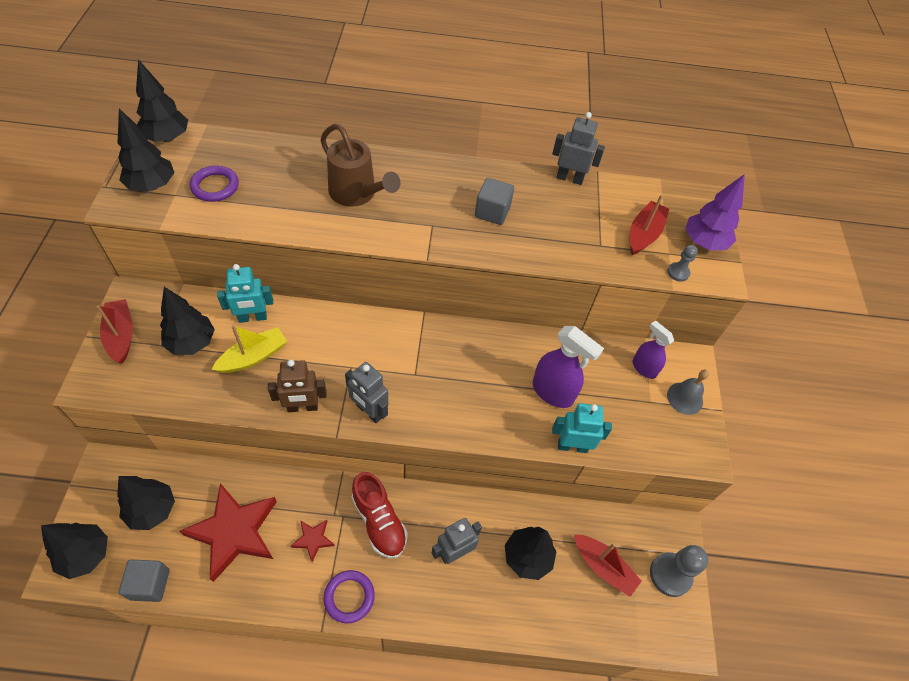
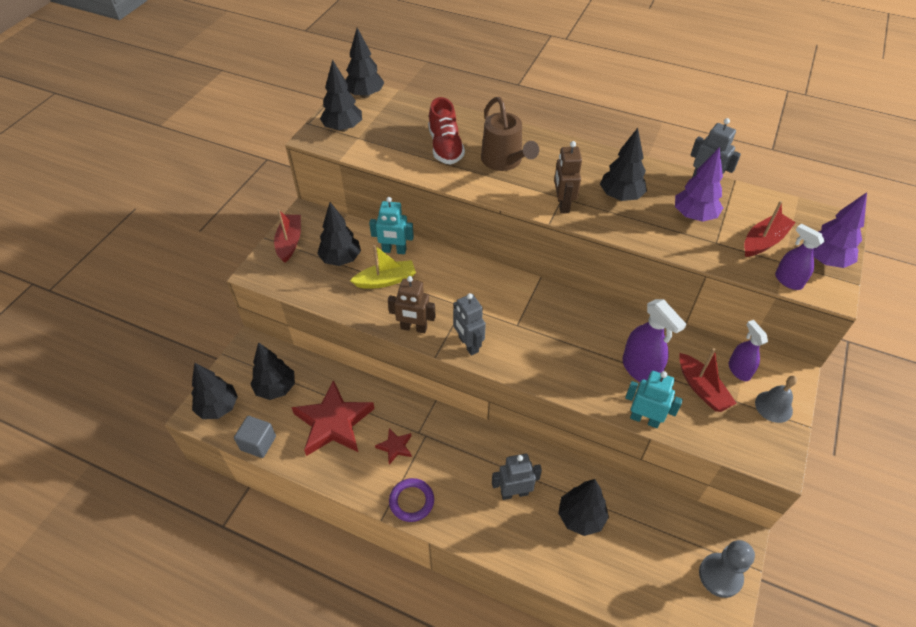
camera: 25 degrees right, 5 degrees down
purple ring [190,166,239,202] -> none
red shoe [352,472,408,559] -> red shoe moved to [428,97,465,164]
grey cube [475,178,514,225] -> black tree [600,128,647,201]
red boat [574,535,642,597] -> red boat moved to [679,348,737,412]
grey pawn [668,245,698,282] -> purple spray bottle [775,223,825,290]
none -> brown robot [554,141,582,214]
none -> purple tree [675,147,723,222]

